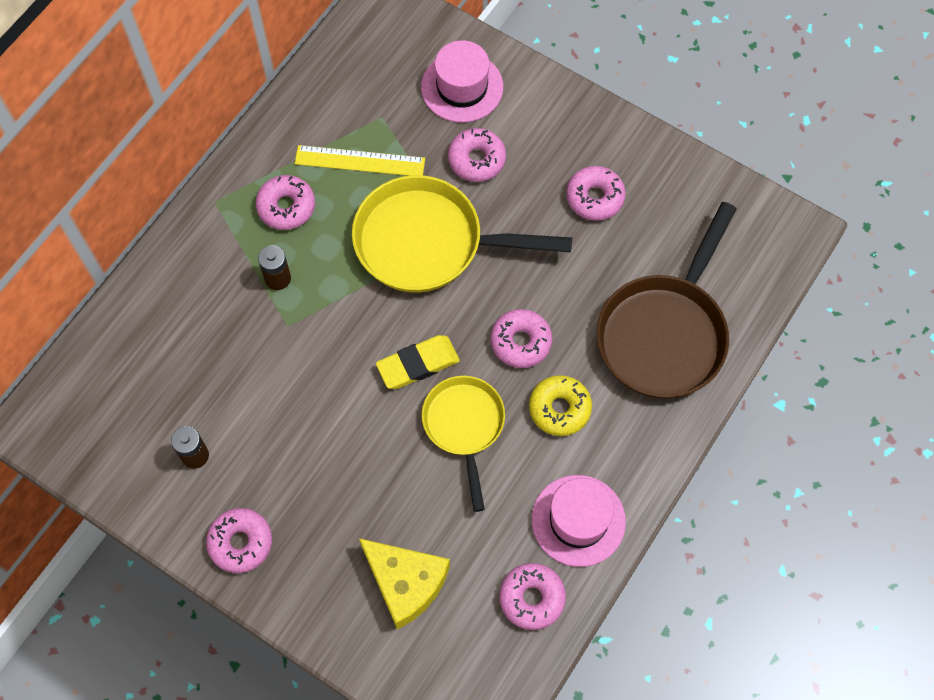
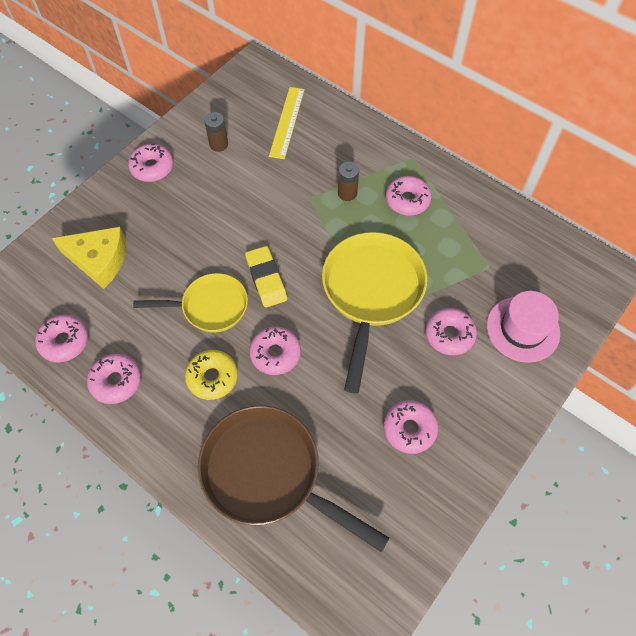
camera: 95 degrees right, 5 degrees down
yellow ruler [295,145,425,176] -> yellow ruler moved to [269,87,305,159]
yellow cheese [359,538,450,630] -> yellow cheese turned 120 degrees counterclockwise [52,227,126,289]
pink hat [532,475,626,567] -> pink donut [87,354,141,404]

